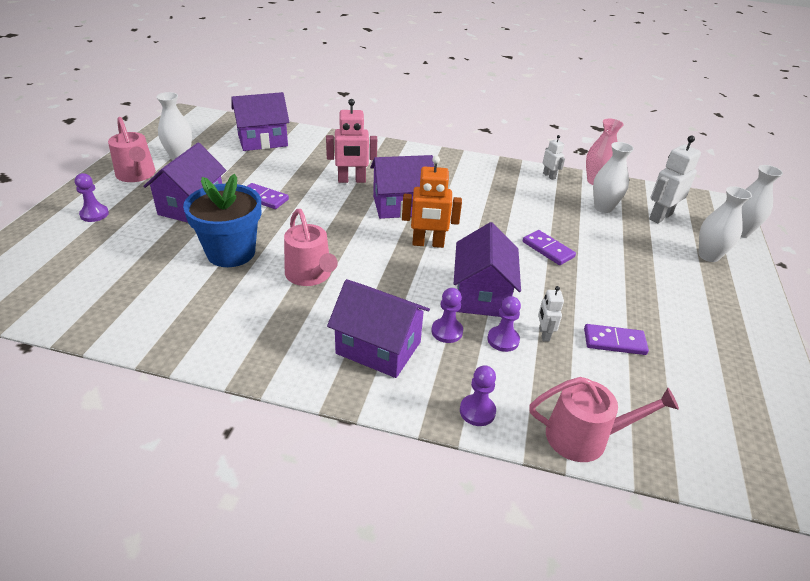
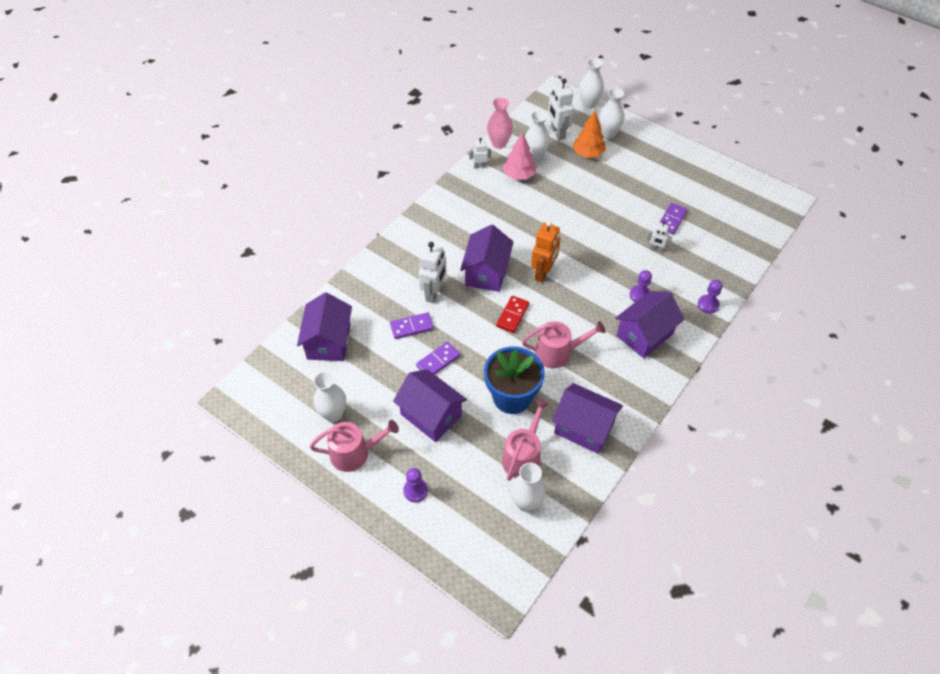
camera: 65 degrees left, 15 degrees up
pink robot [326,99,377,183] -> white robot [418,242,447,303]
purple house [454,222,521,317] -> purple house moved to [552,383,623,454]
purple pawn [487,296,521,352] -> none
purple domino [523,230,576,265] -> purple domino moved to [390,312,434,339]
pink watering can [530,377,679,462] -> pink watering can moved to [502,399,549,481]
none -> red domino [496,296,529,333]
none -> pink tree [503,132,537,180]
none -> white vase [510,463,546,512]
none -> orange tree [573,111,606,158]

